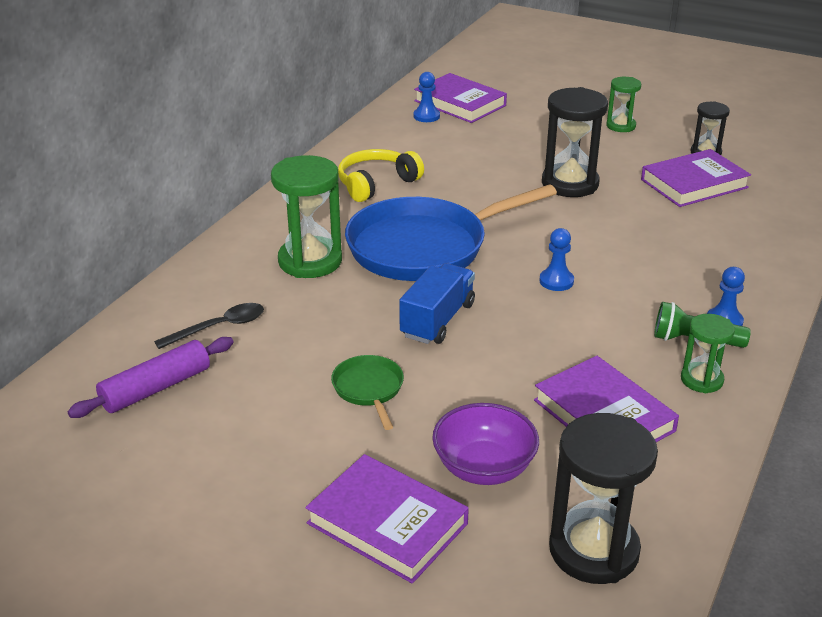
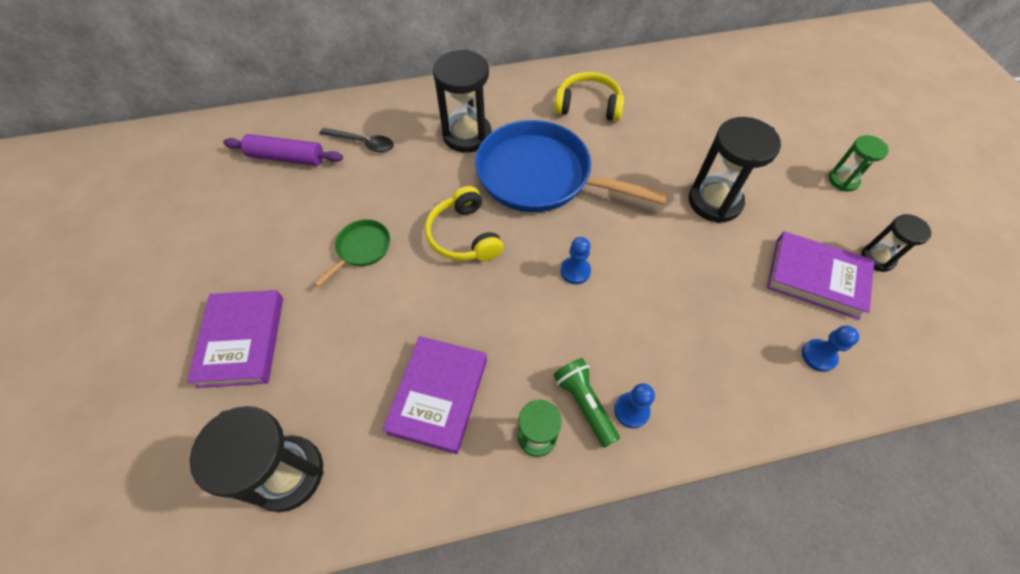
camera: 50 degrees right, 25 degrees up
green hourglass [271,155,342,278] -> black hourglass [433,49,491,153]
blue truck [399,263,475,344] -> yellow headphones [425,186,503,261]
blue pawn [413,72,440,122] -> blue pawn moved to [802,325,860,372]
purple book [414,73,507,123] -> none
purple bowl [432,403,539,485] -> none

